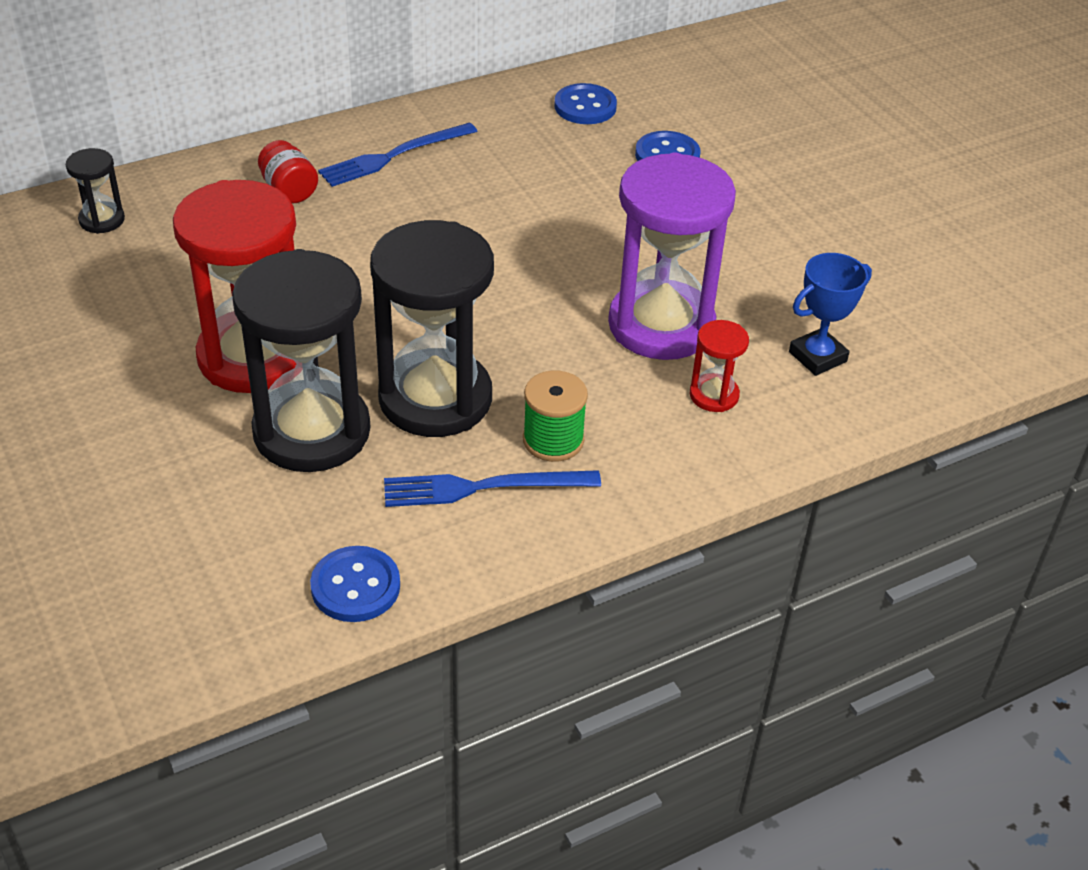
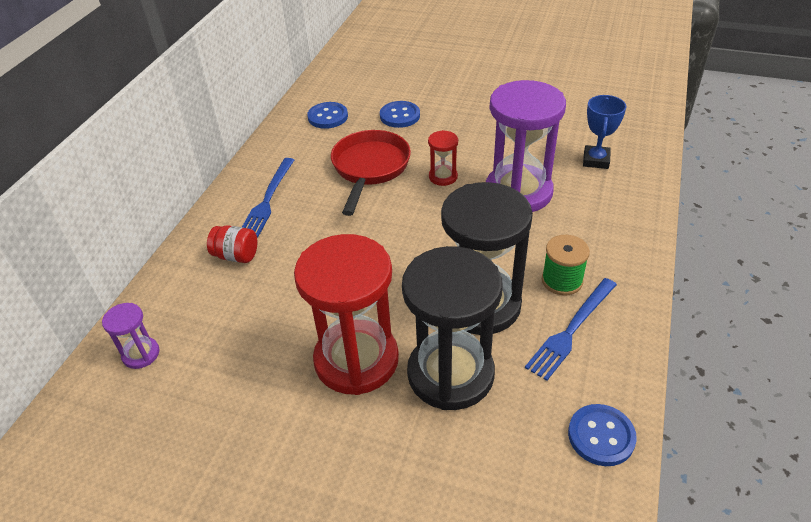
camera: 40 degrees left, 0 degrees up
black hourglass [66,148,125,234] -> purple hourglass [102,303,159,369]
red hourglass [689,320,749,412] -> red hourglass moved to [428,130,458,186]
none -> red pan [331,130,411,216]

